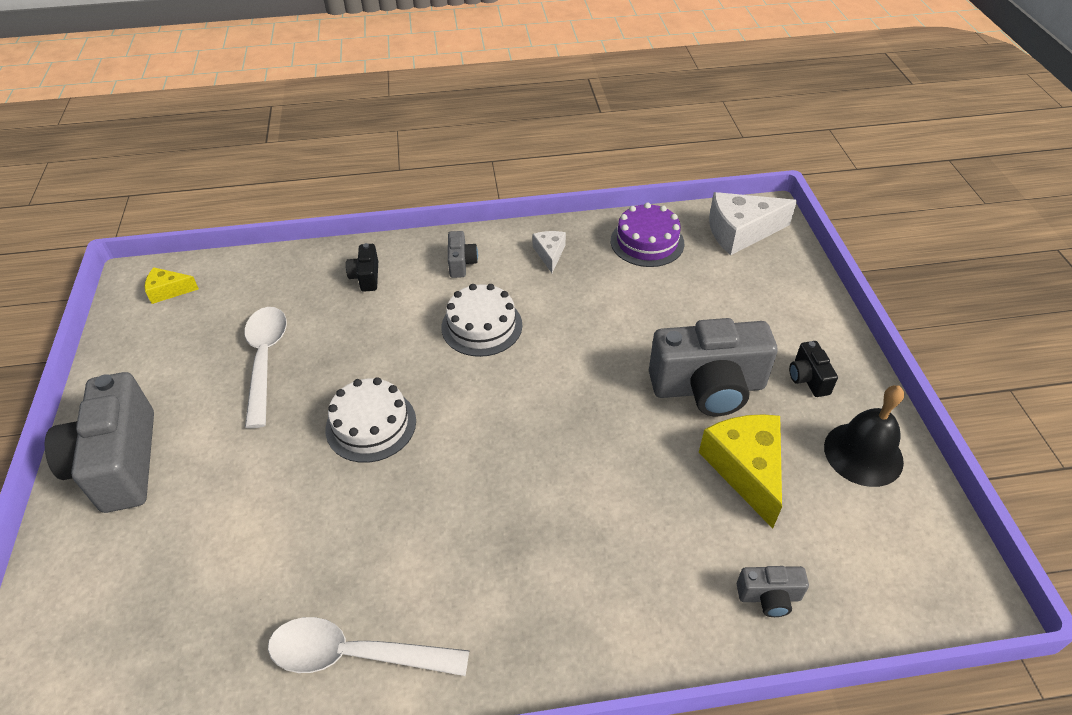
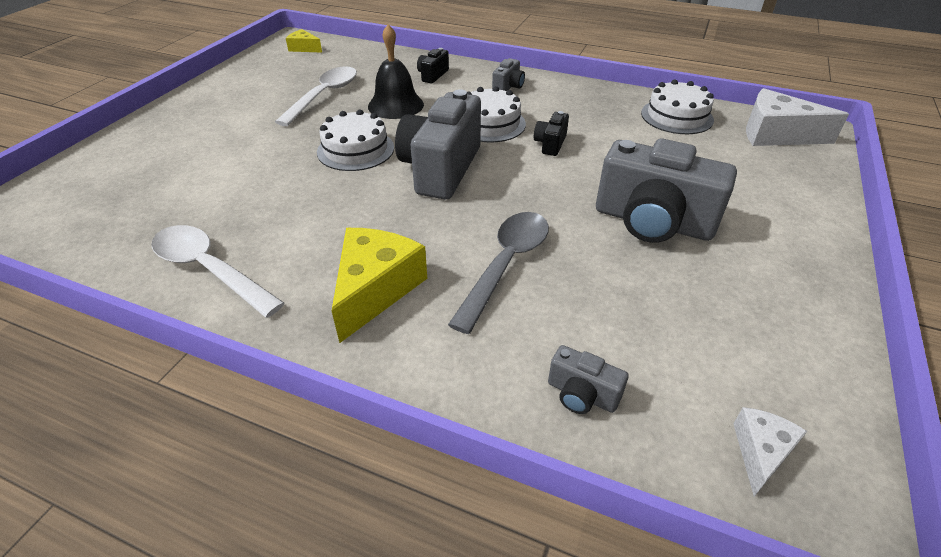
camera: 30 degrees right, 5 degrees down
grey camera [45,372,154,513] -> grey camera moved to [395,89,481,199]
white cheese [532,231,566,273] -> white cheese moved to [733,407,807,496]
purple cake [611,202,684,267] -> white cake [641,79,714,134]
yellow cheese [699,414,782,529] -> yellow cheese moved to [332,228,427,343]
black camera [789,341,838,397] -> black camera moved to [534,111,569,156]
black bell [824,385,904,487] -> black bell moved to [368,24,424,119]
none -> grey spoon [448,212,549,334]

